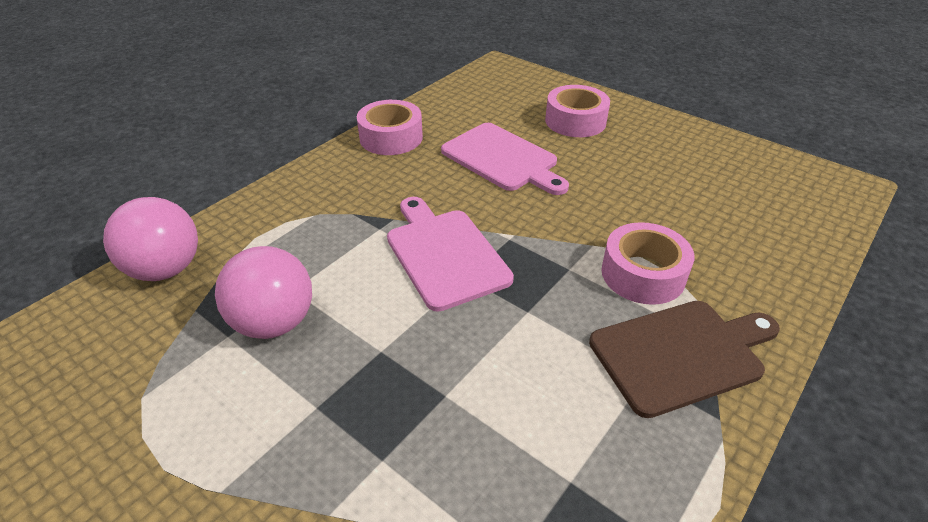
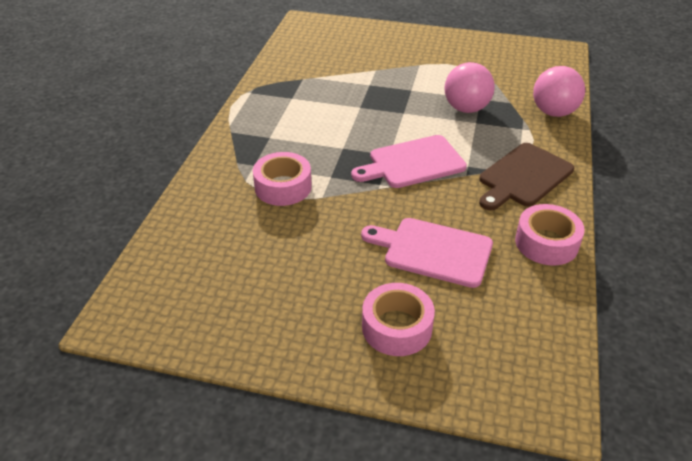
camera: 155 degrees right, 0 degrees up
pink cutting board [387,197,514,312] -> pink cutting board turned 120 degrees clockwise [351,135,467,188]
brown cutting board [589,301,780,418] -> brown cutting board moved to [479,143,574,210]

